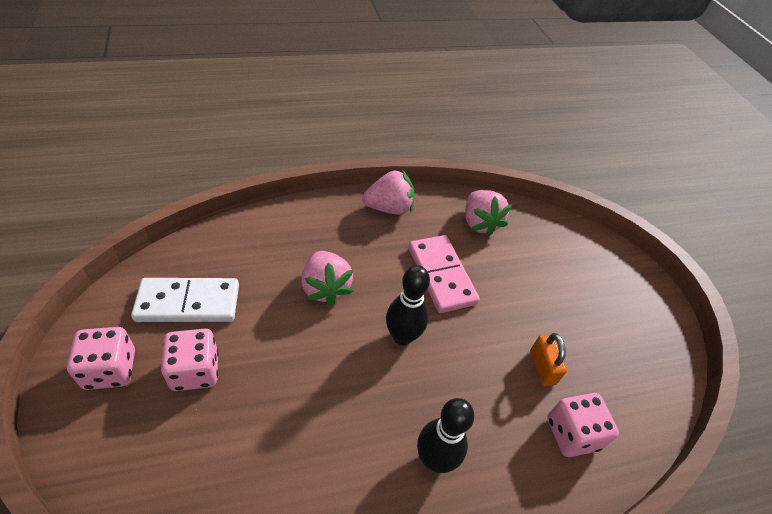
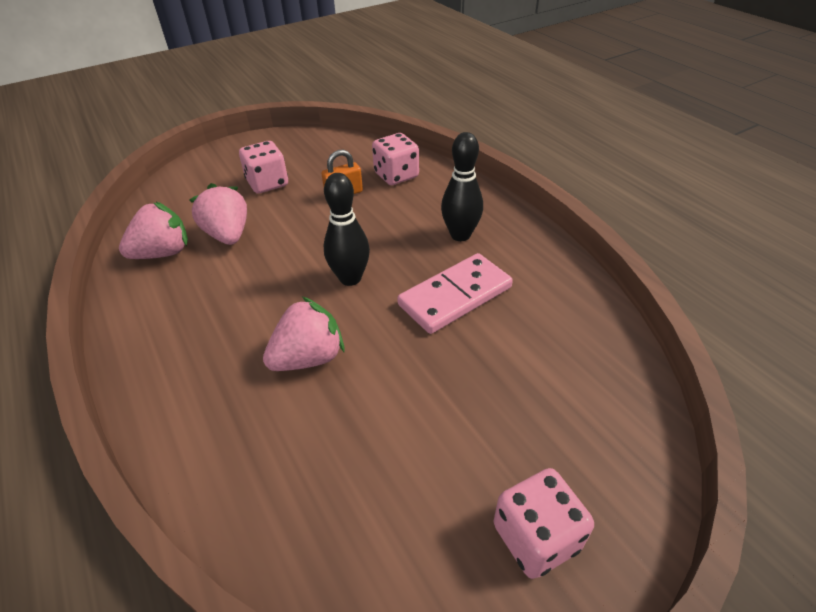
camera: 100 degrees left, 5 degrees down
white domino [131,278,239,322] -> none
pink dice [161,329,219,391] -> pink dice moved to [239,141,288,194]
pink strawberry [362,169,415,215] -> pink strawberry moved to [189,183,247,245]
pink domino [409,235,480,313] -> pink domino moved to [397,253,513,334]

